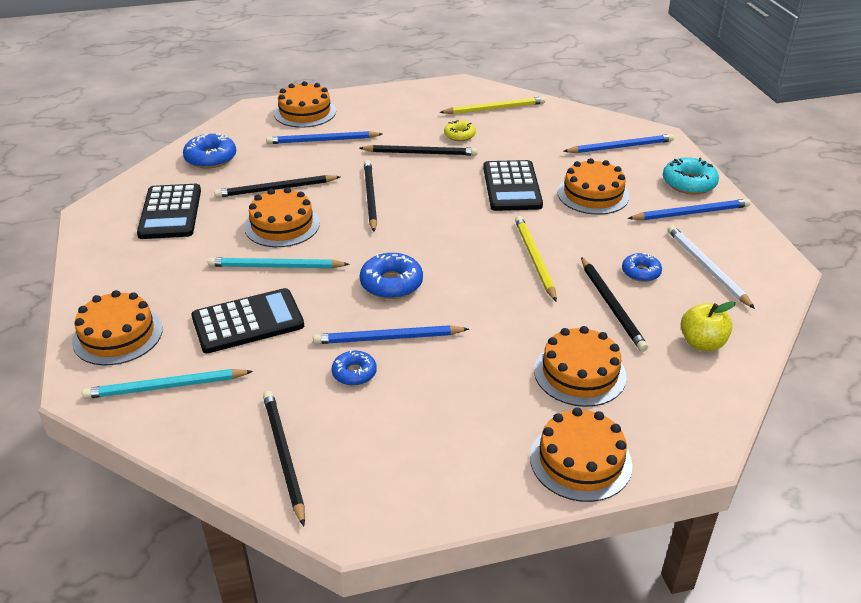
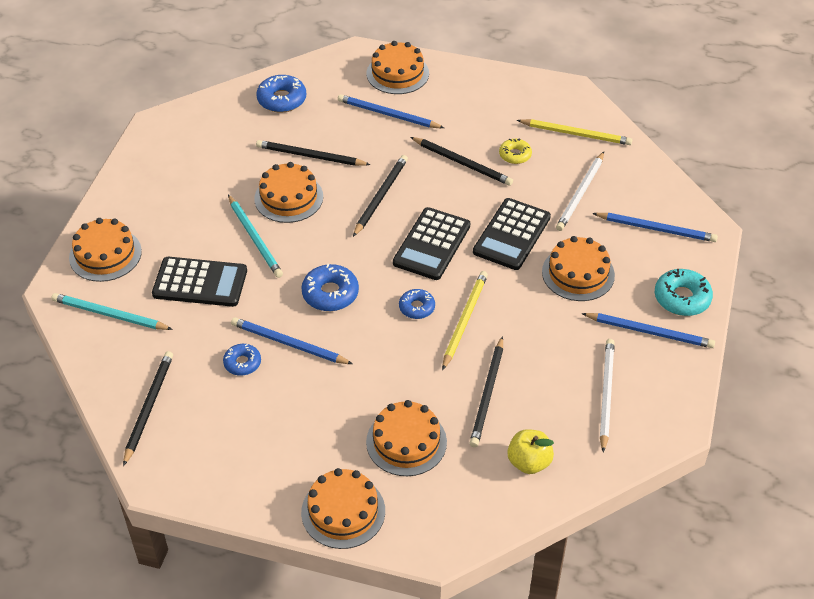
camera: 30 degrees right, 10 degrees up
black calculator [137,184,201,239] -> black calculator moved to [393,207,470,280]
turquoise pencil [208,257,350,268] -> turquoise pencil turned 150 degrees counterclockwise [228,195,283,278]
blue donut [622,253,662,282] -> blue donut moved to [399,289,435,319]
none -> white pencil [556,152,604,231]

